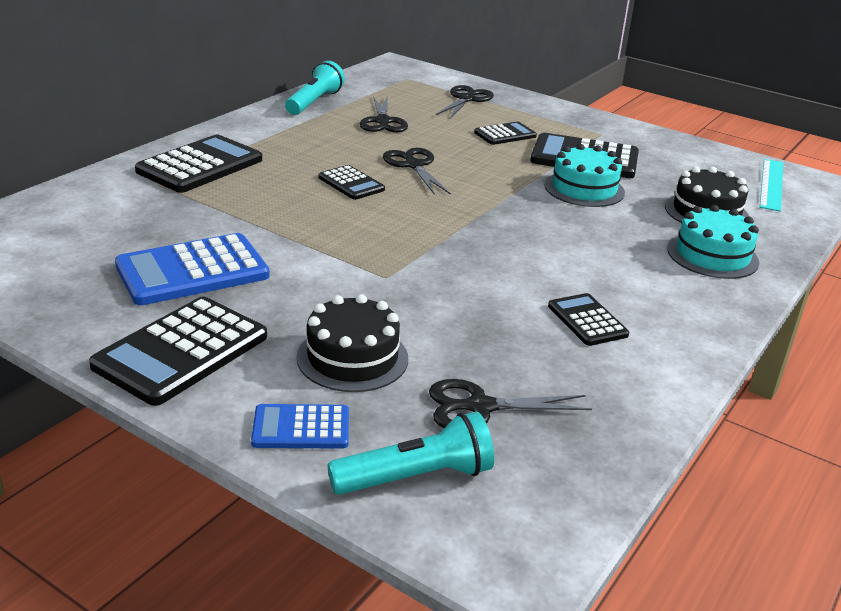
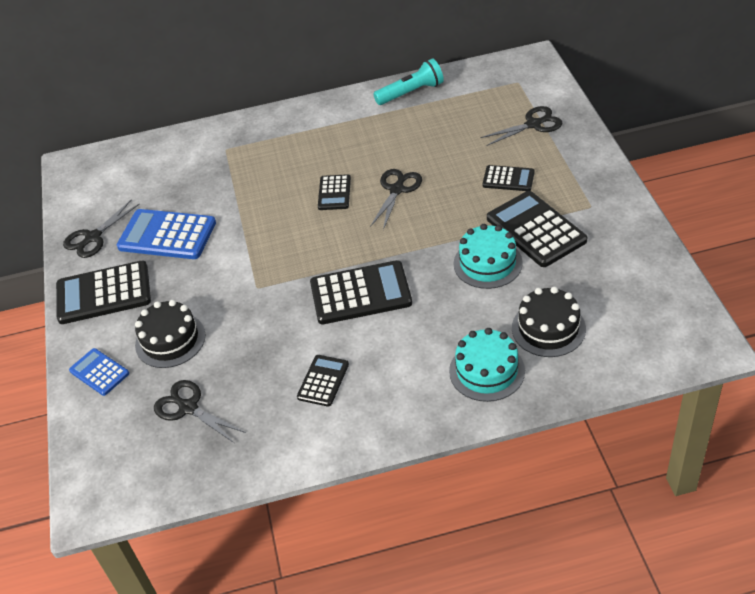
camera: 50 degrees right, 15 degrees up
black calculator [135,135,262,193] -> black calculator moved to [310,260,412,324]
turquoise flashlight [328,411,494,495] -> none
black scissors [360,96,408,132] -> black scissors moved to [63,200,140,258]
turquoise ruler [760,159,783,212] -> none

